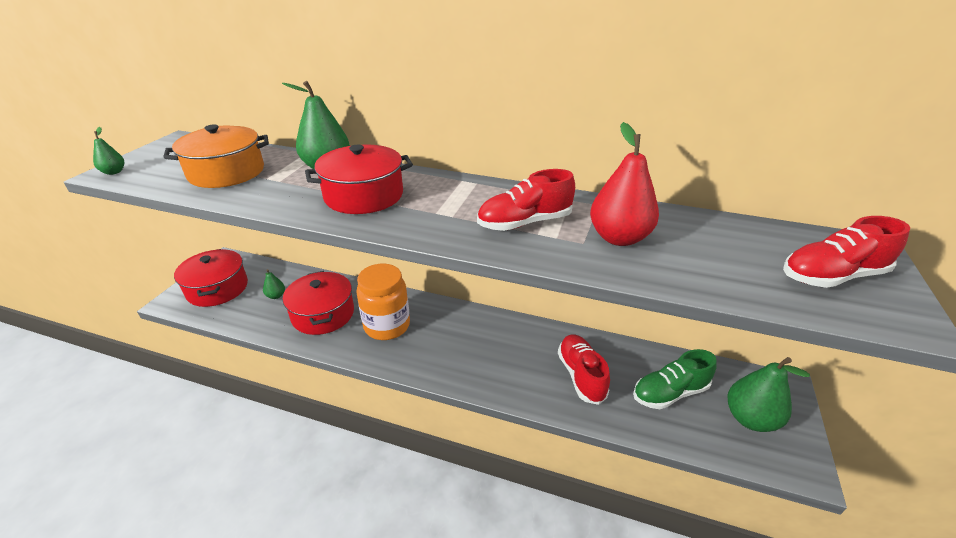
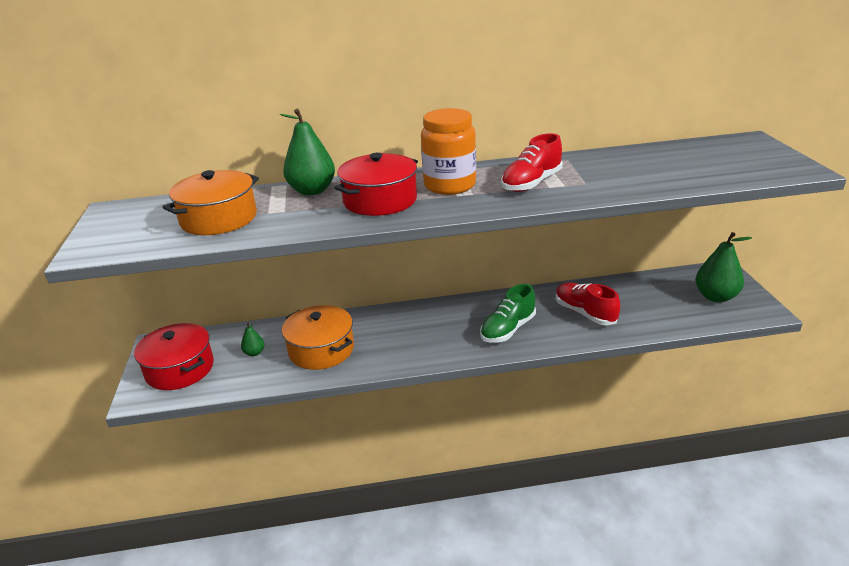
camera: 25 degrees left, 5 degrees down
green pear [93,127,124,175] -> none
red pot [283,271,354,335] -> orange pot [282,305,354,370]
orange jar [356,264,410,340] -> orange jar moved to [421,108,476,195]
red pear [590,122,659,246] -> none
green shoe [633,349,717,409] -> green shoe moved to [480,284,536,343]
red shoe [783,216,910,288] -> none

